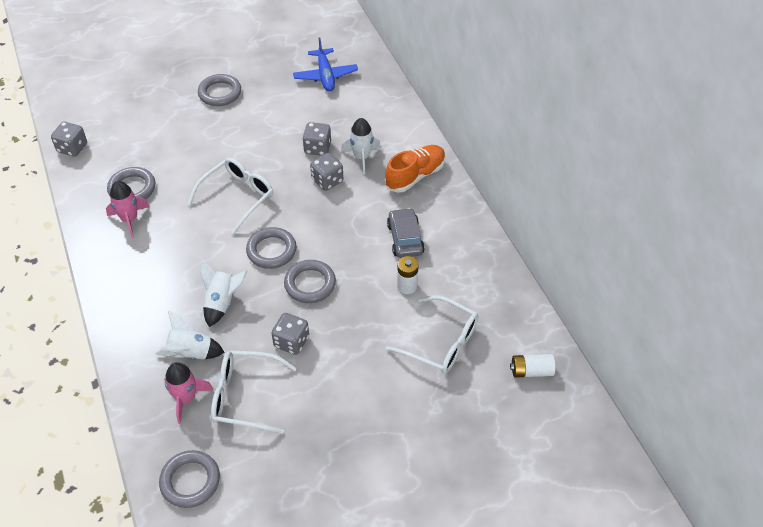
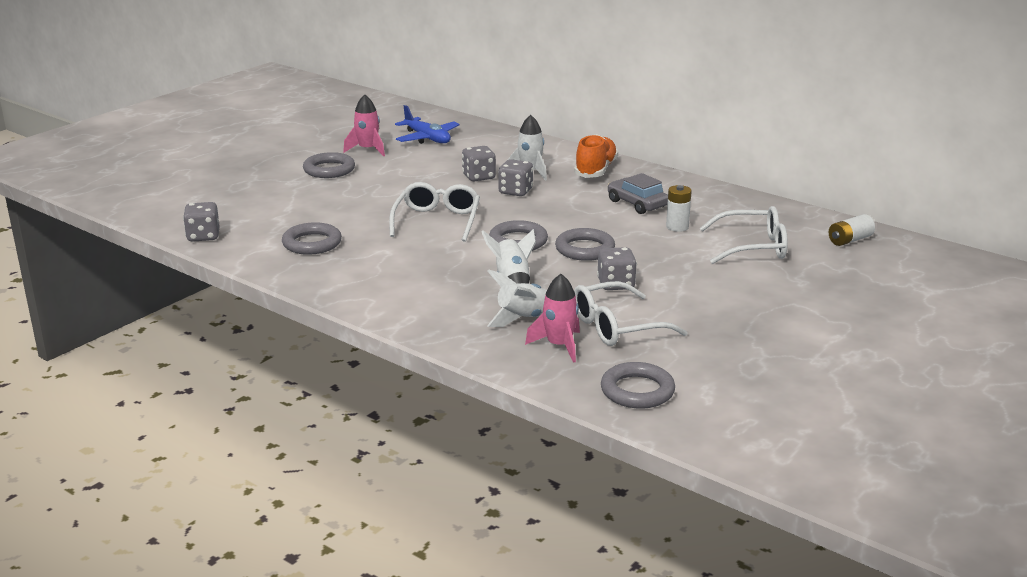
camera: 30 degrees left, 25 degrees down
pink rocket [106,181,150,238] -> pink rocket moved to [343,94,385,156]

